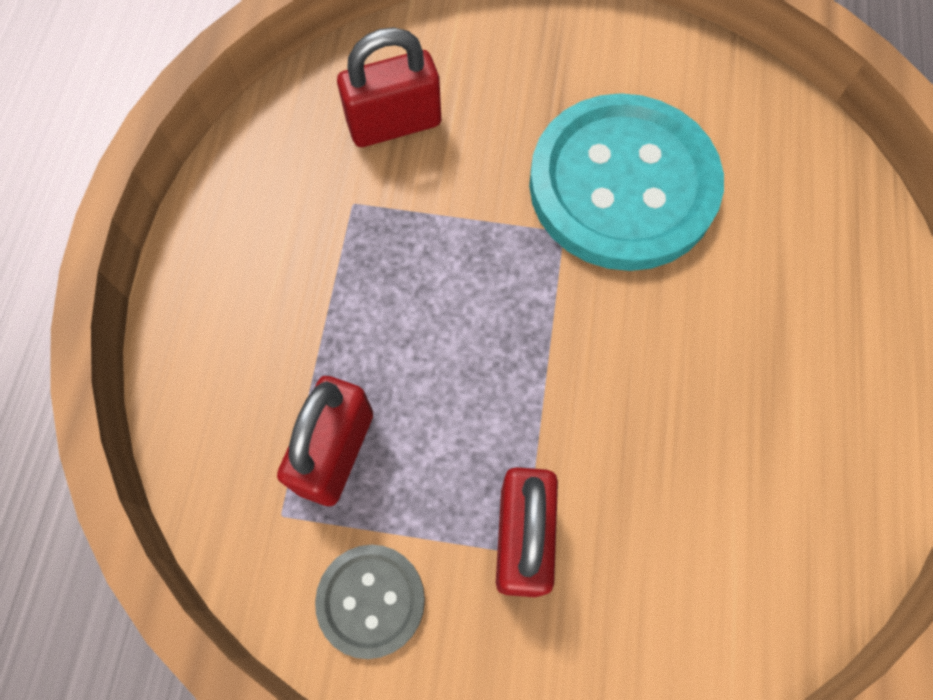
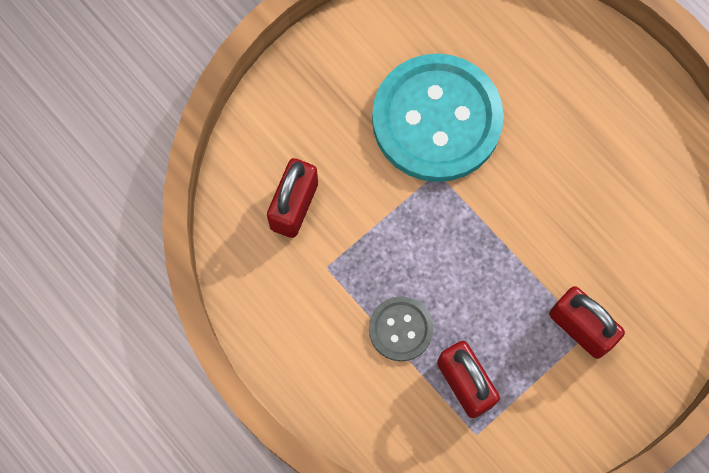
camera: 50 degrees left, 5 degrees up
grey button [315,545,425,659] -> grey button moved to [369,297,433,361]

